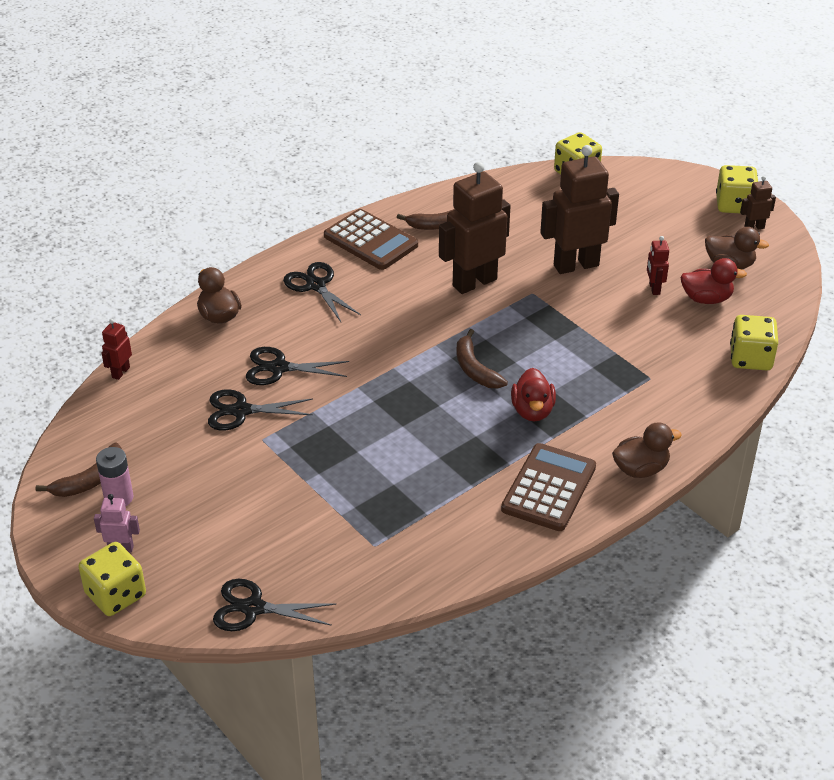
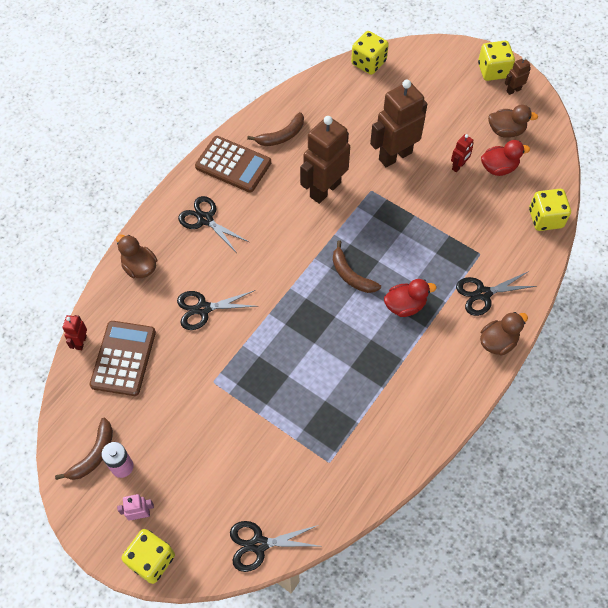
camera: 15 degrees left, 20 degrees up
black scissors [208,389,313,431] -> black scissors moved to [456,271,537,316]
brown calculator [501,443,596,531] -> brown calculator moved to [89,321,156,396]
red duck [511,368,556,422] -> red duck turned 90 degrees counterclockwise [384,279,437,317]
red robot [647,236,669,295] -> red robot turned 120 degrees counterclockwise [451,134,474,172]

